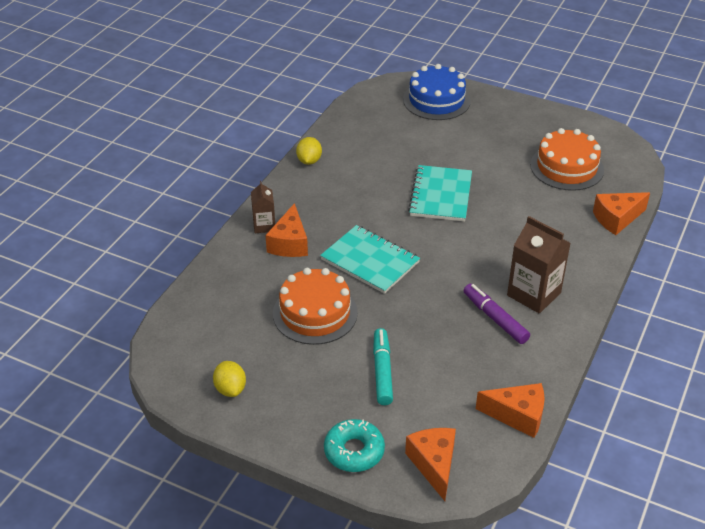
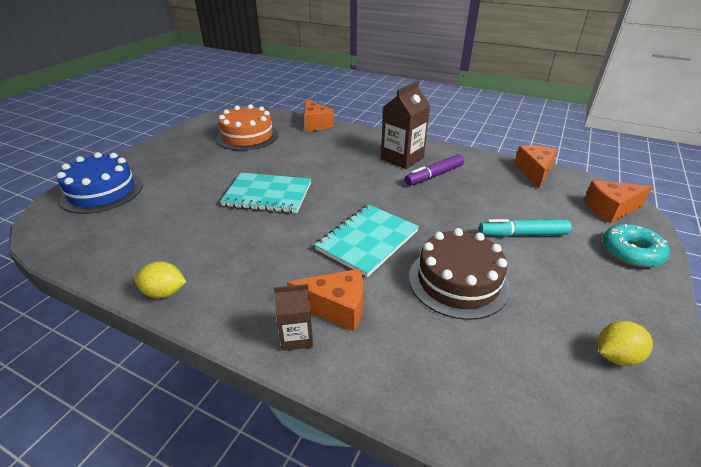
camera: 90 degrees left, 5 degrees down
orange cake [273,268,358,345] -> brown cake [409,228,510,320]

